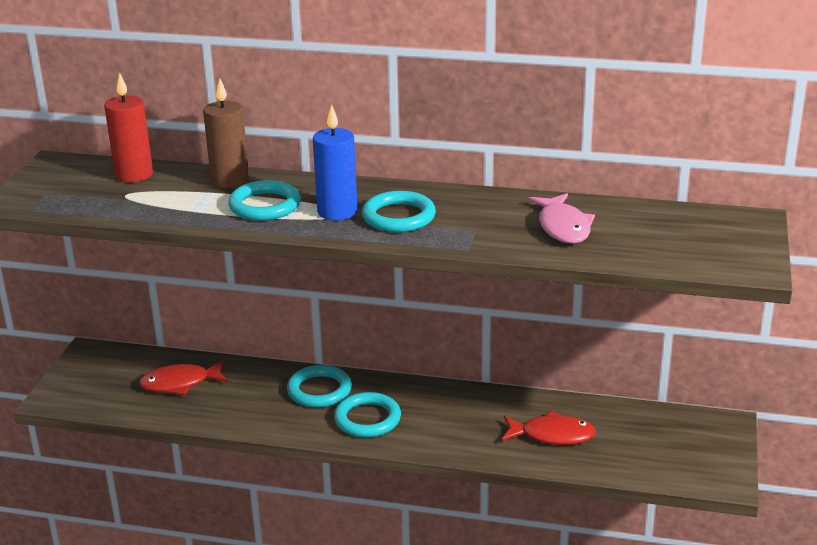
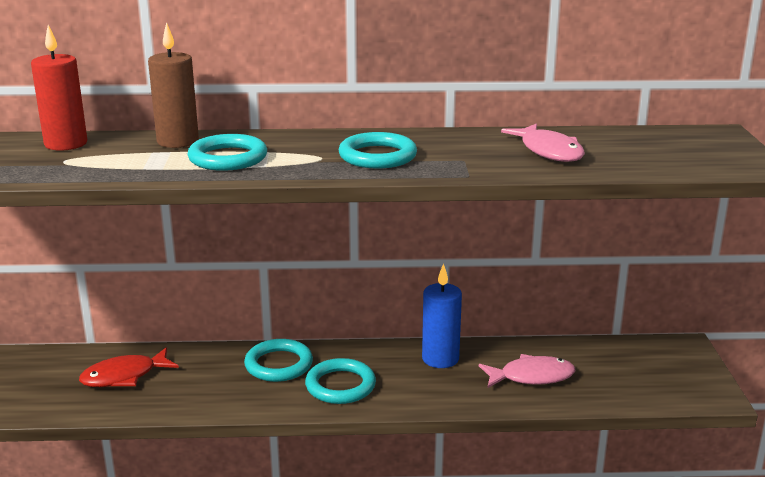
camera: 15 degrees left, 5 degrees down
blue candle [313,104,357,220] -> blue candle moved to [422,263,462,368]
red fish [502,411,596,445] -> pink fish [479,354,575,388]

